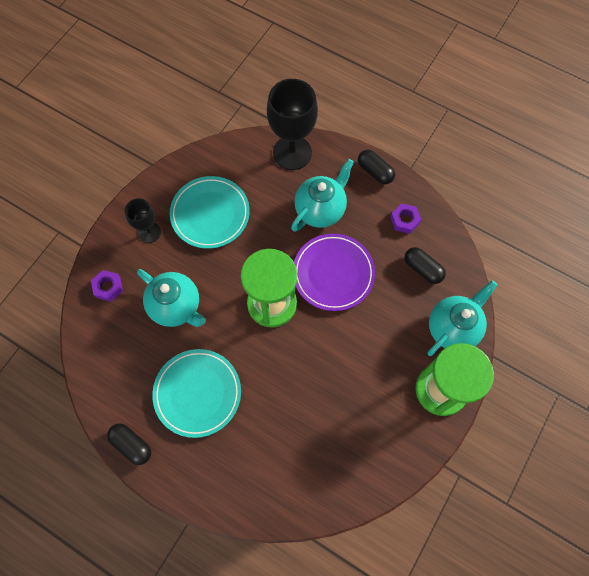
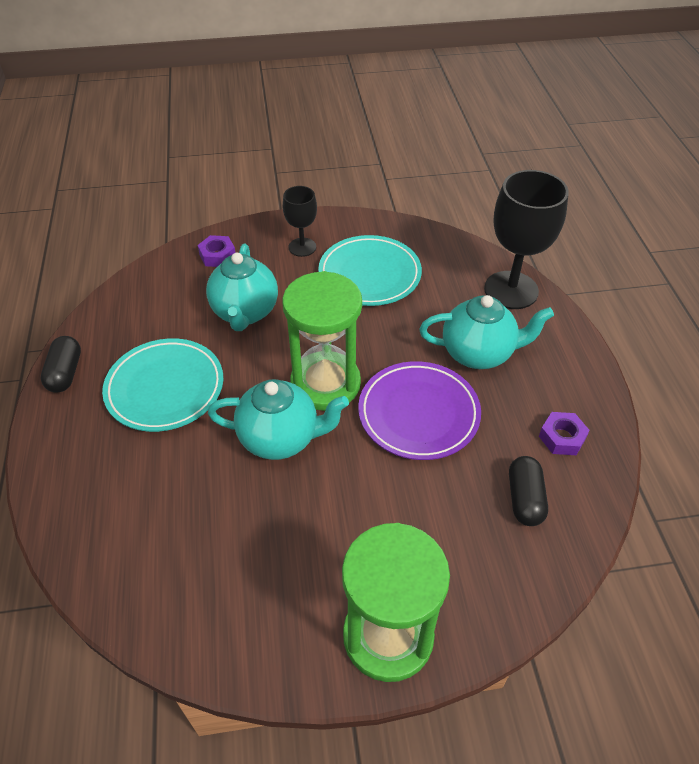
camera: 50 degrees right, 20 degrees down
black capsule [358,150,395,185] -> none
turquoise teapot [428,281,497,356] -> turquoise teapot moved to [208,379,349,460]

